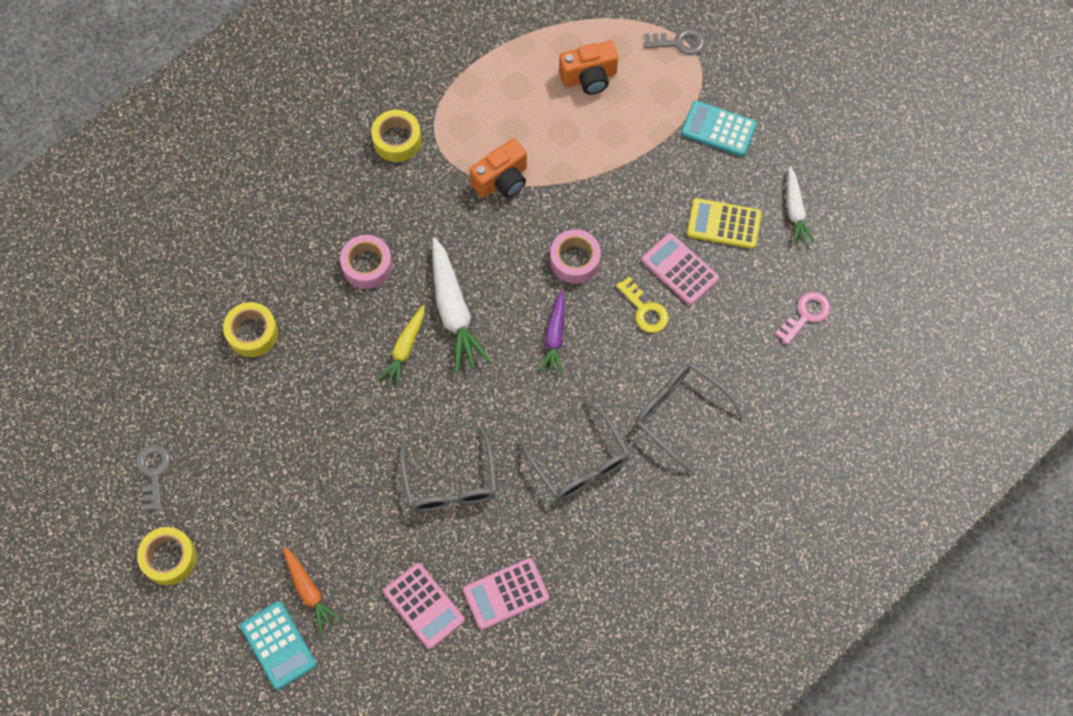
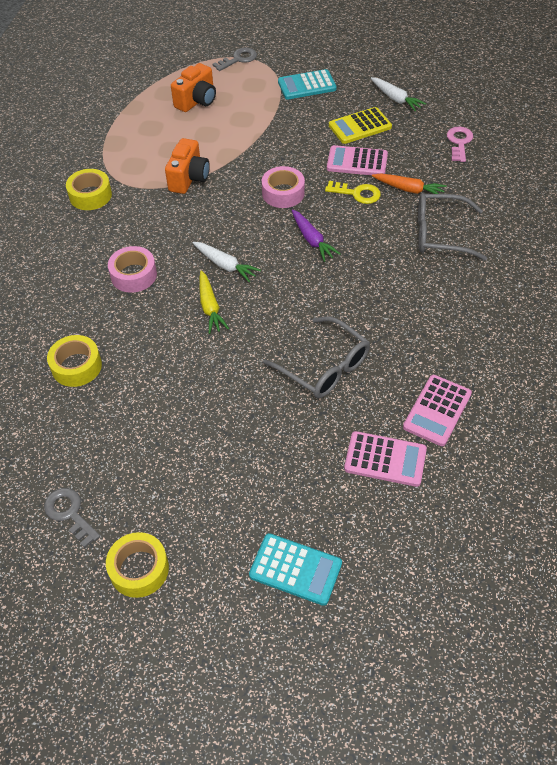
camera: 35 degrees left, 15 degrees down
orange carrot [283,547,341,633] -> orange carrot moved to [372,173,447,194]
white carrot [432,237,491,372] -> white carrot [192,242,261,282], size x0.61
grey glasses [518,400,630,501] -> none

